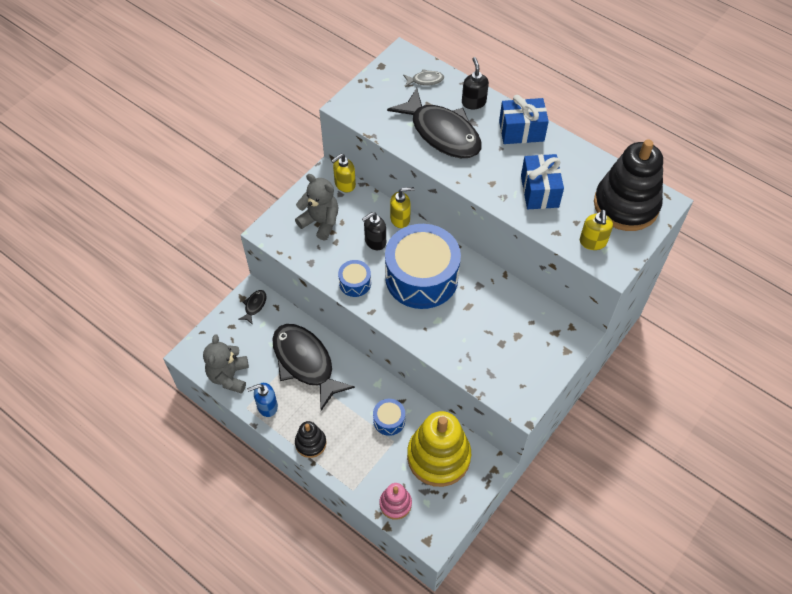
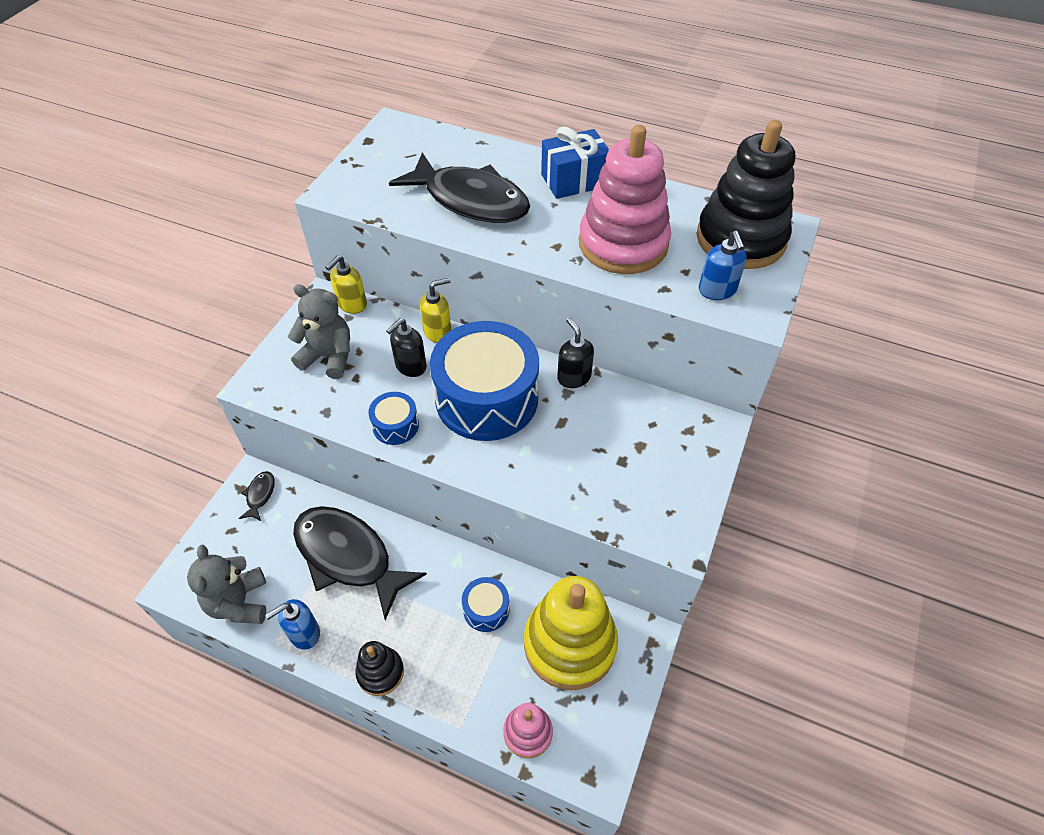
camera: 15 degrees left, 5 degrees down
grey fish [403,69,444,87] -> none
black soap dispenser [462,57,489,110] -> black soap dispenser moved to [557,318,594,388]
blue gift [521,154,564,209] -> pink stacking toy [579,125,671,274]
yellow soap dispenser [580,210,613,250] -> blue soap dispenser [699,231,747,300]

